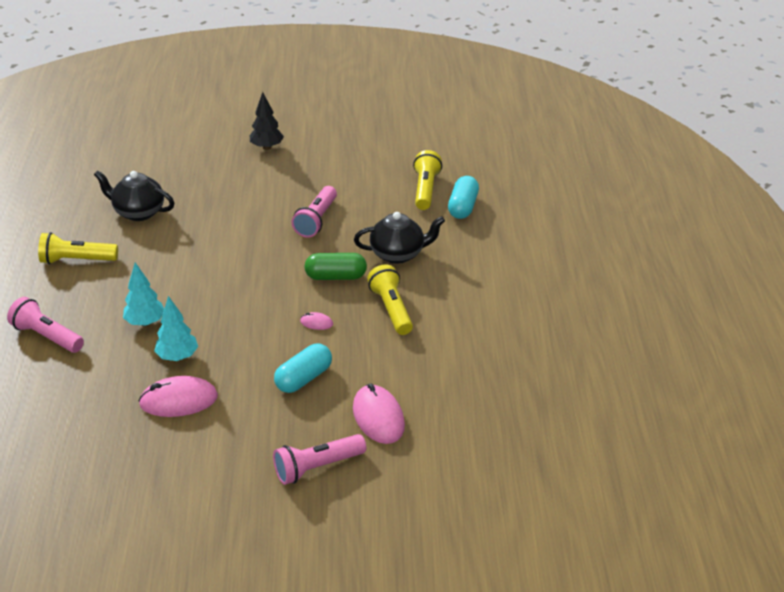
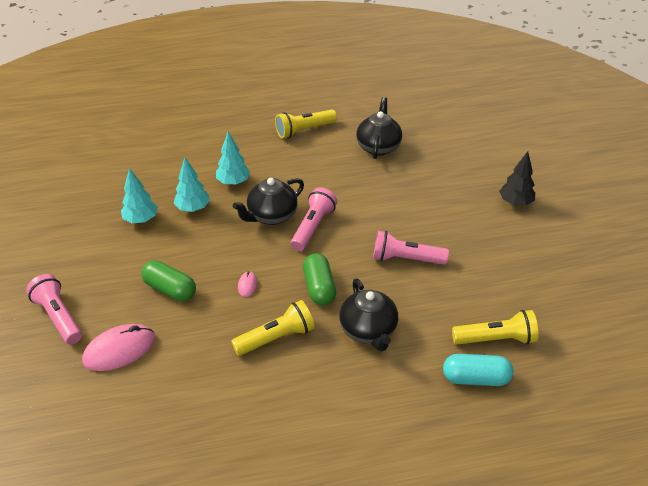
camera: 80 degrees right, 5 degrees up
pink flashlight [7,297,84,353] -> pink flashlight moved to [291,187,337,251]
yellow flashlight [38,232,118,264] -> yellow flashlight turned 105 degrees counterclockwise [275,109,337,138]
pink mouse [139,376,218,417] -> turquoise tree [121,168,158,223]
turquoise capsule [274,344,332,393] -> green capsule [141,260,196,301]
none -> black teapot [233,178,304,225]

